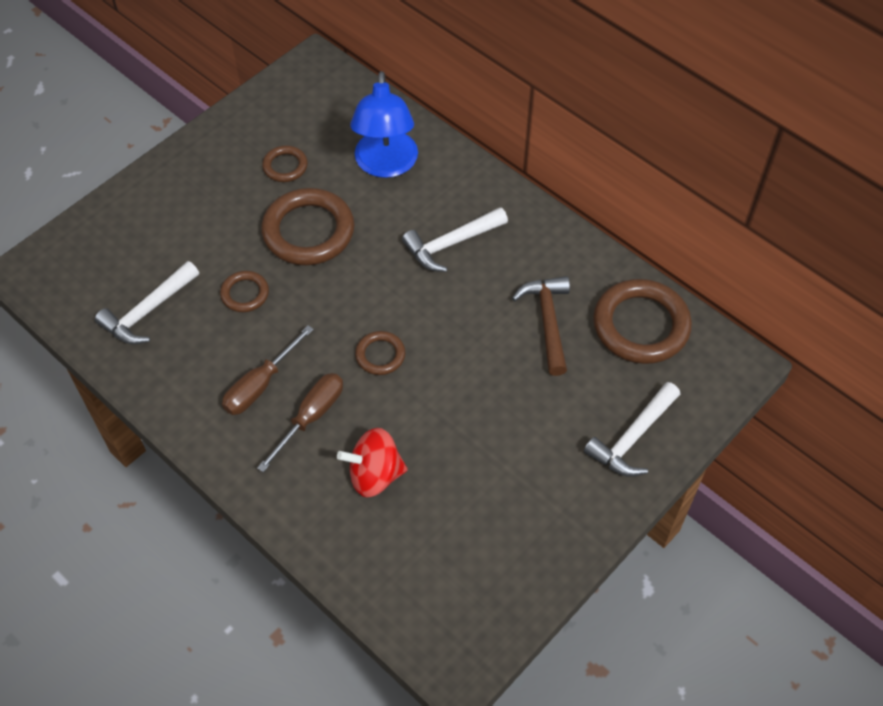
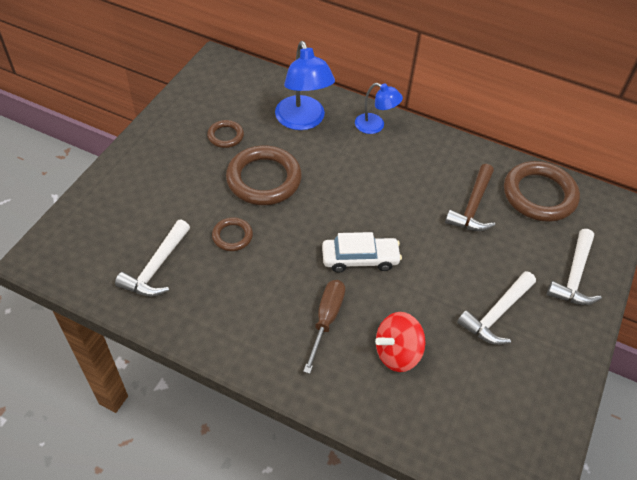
camera: 20 degrees left, 5 degrees down
brown screwdriver [222,325,314,415] -> none
brown ring [355,331,405,375] -> white car [322,232,402,273]
white hammer [402,207,508,272] -> white hammer moved to [457,271,536,345]
brown hammer [512,276,570,376] -> brown hammer turned 135 degrees counterclockwise [445,164,495,231]
none -> blue lamp [355,83,403,134]

